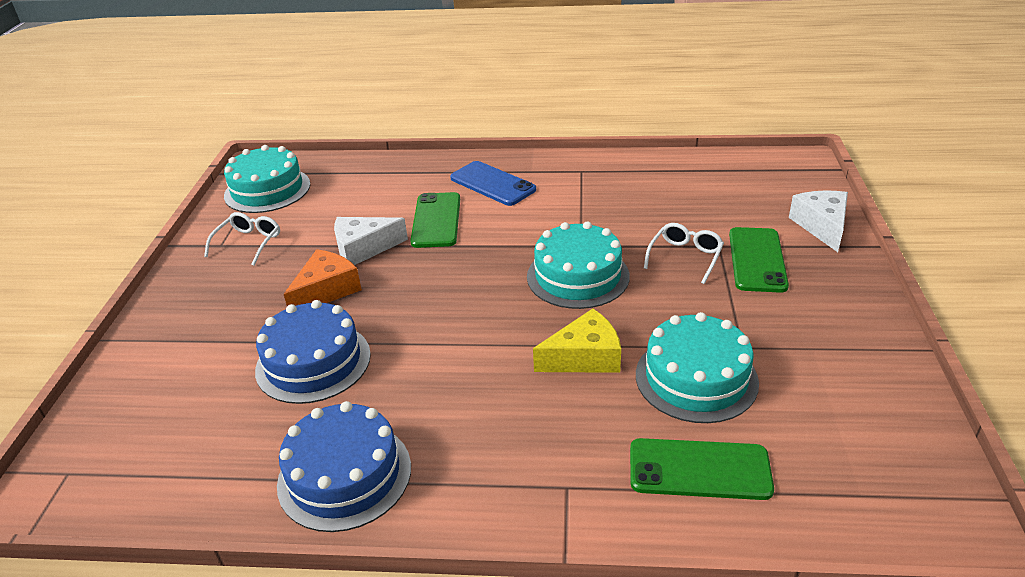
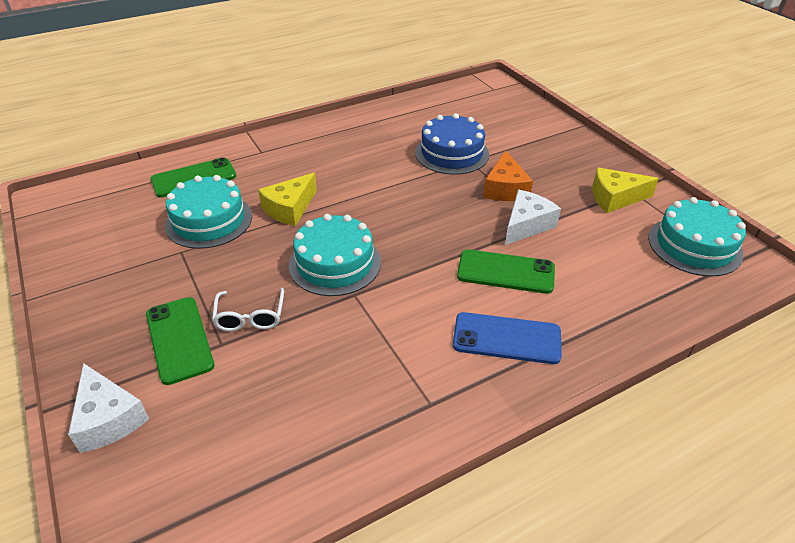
camera: 145 degrees right, 5 degrees up
white glasses [204,212,280,266] -> yellow cheese [592,167,659,213]
blue cake [277,401,411,532] -> none
green phone [410,192,460,248] -> green phone turned 45 degrees counterclockwise [457,249,555,294]

